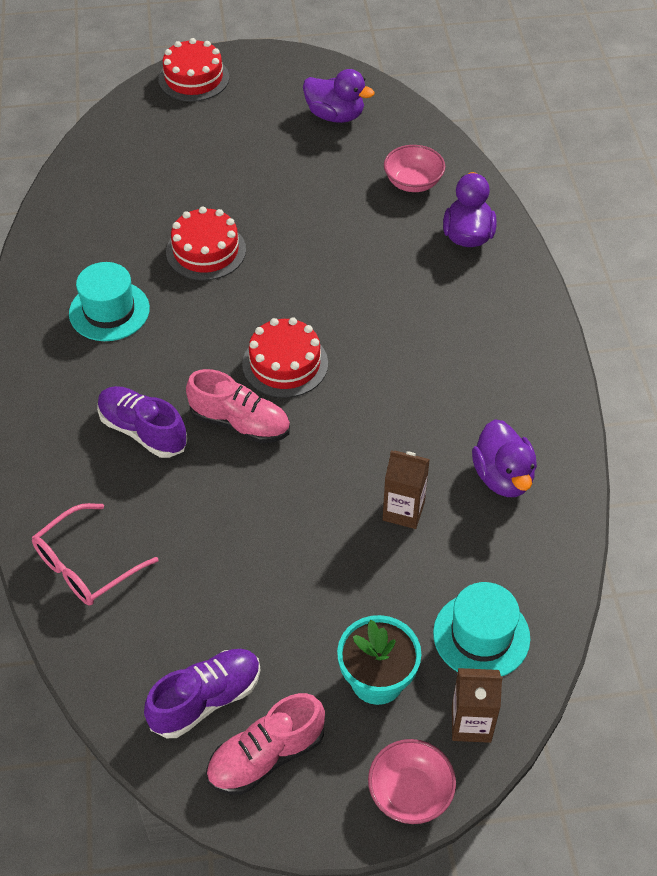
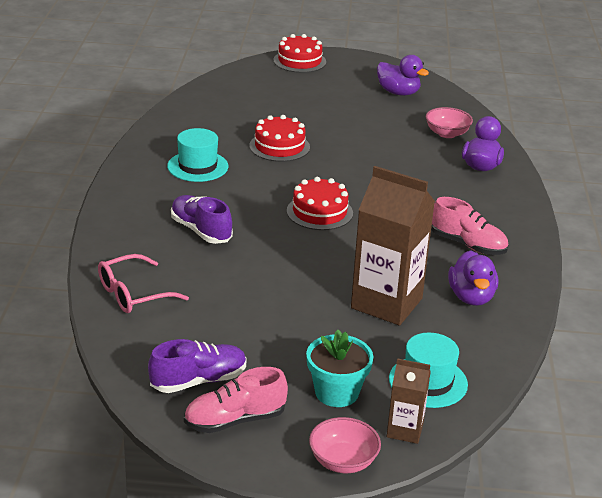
camera: 10 degrees right, 20 degrees down
pink shoe [186,369,290,443] -> pink shoe moved to [431,197,508,255]
brown carton [383,450,430,529] -> brown carton [351,166,435,325], size x1.96

